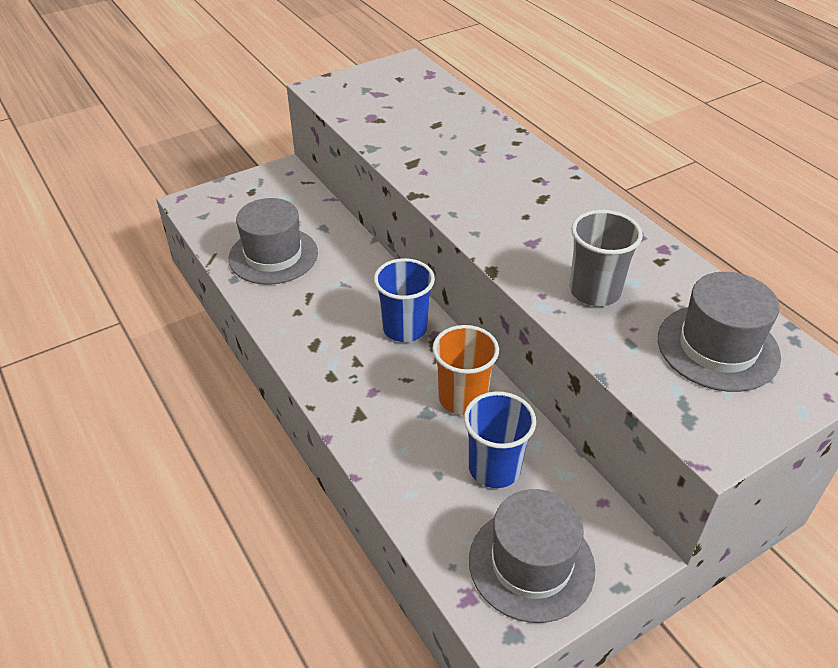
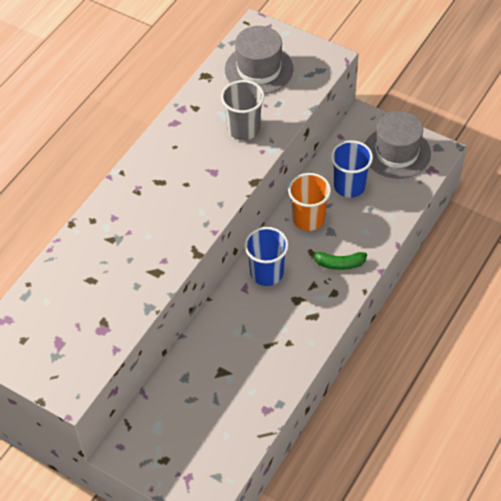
camera: 115 degrees left, 10 degrees up
grey hat [228,198,318,285] -> none
none -> green banana [308,249,367,270]

